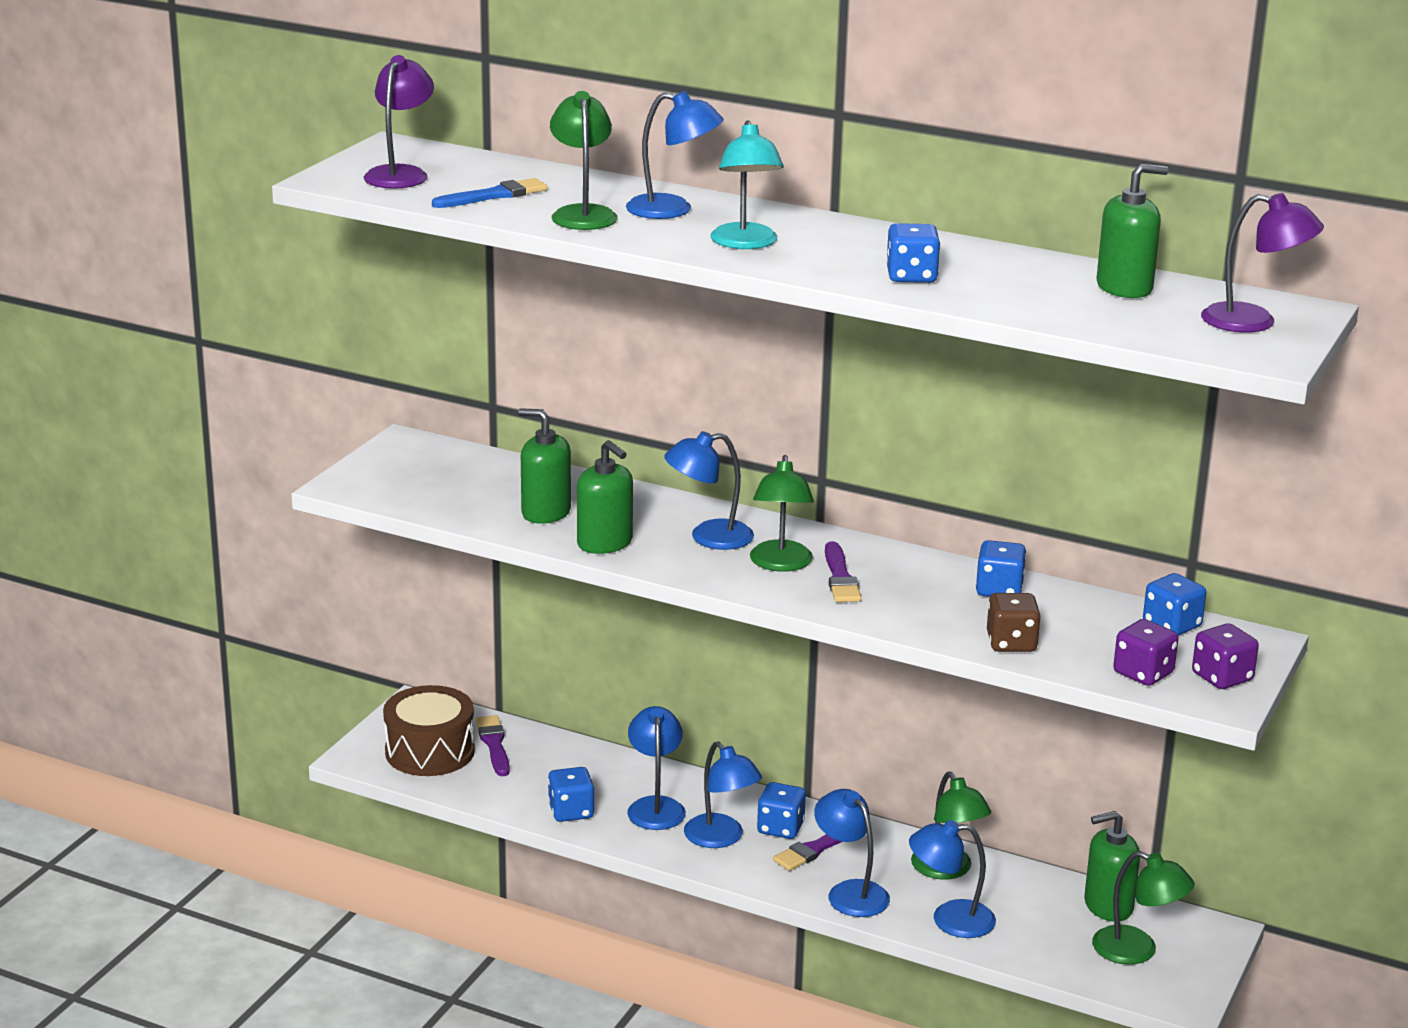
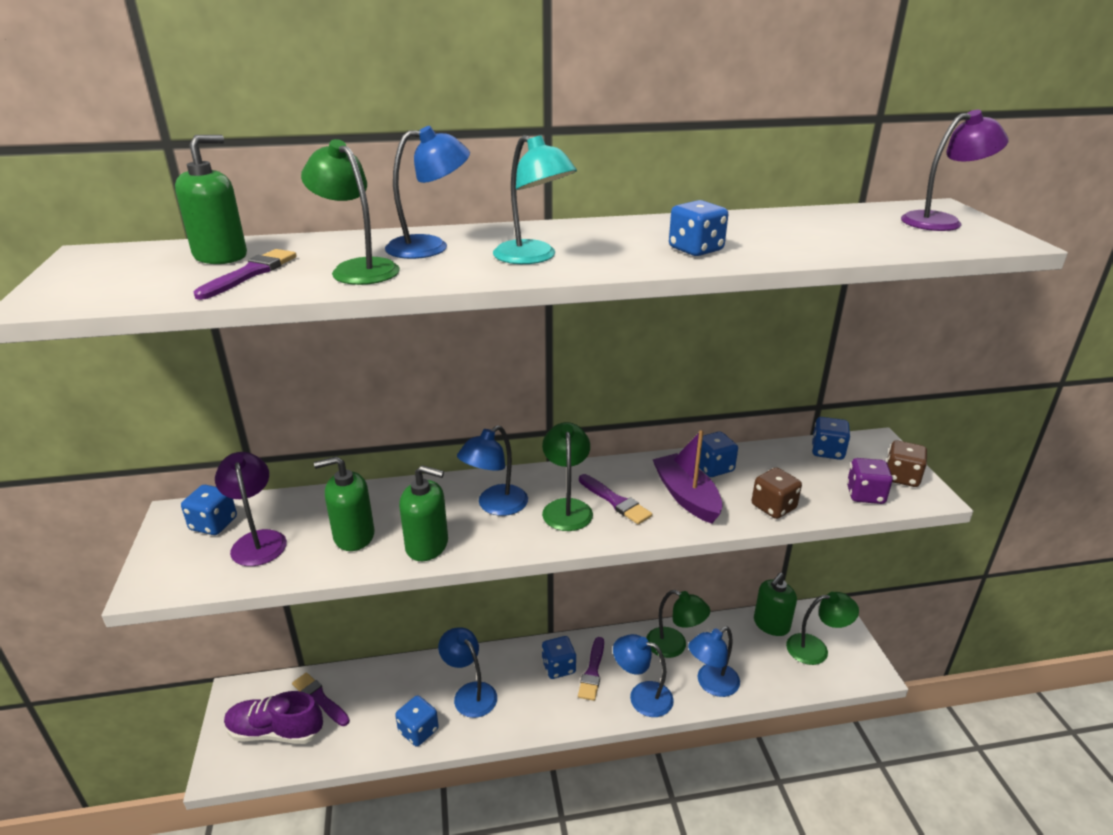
camera: 35 degrees left, 5 degrees up
purple lamp [364,55,434,189] -> purple lamp moved to [215,452,287,566]
brown drum [383,685,475,776] -> purple shoe [224,691,324,744]
blue brush [432,178,548,208] -> purple brush [194,249,297,300]
blue lamp [684,742,762,848] -> none
green lamp [750,455,814,572] -> green lamp turned 150 degrees counterclockwise [542,422,593,531]
green soap dispenser [1096,164,1168,298] -> green soap dispenser moved to [175,135,247,264]
purple dice [1192,623,1259,689] -> brown dice [886,440,927,487]
none -> blue dice [181,485,237,535]
none -> purple boat [653,430,723,524]

